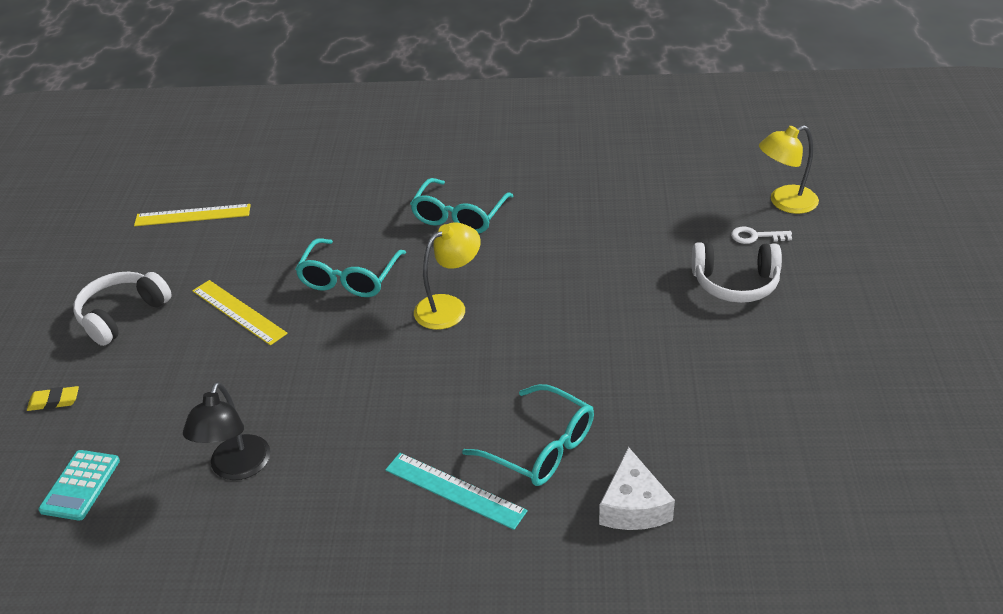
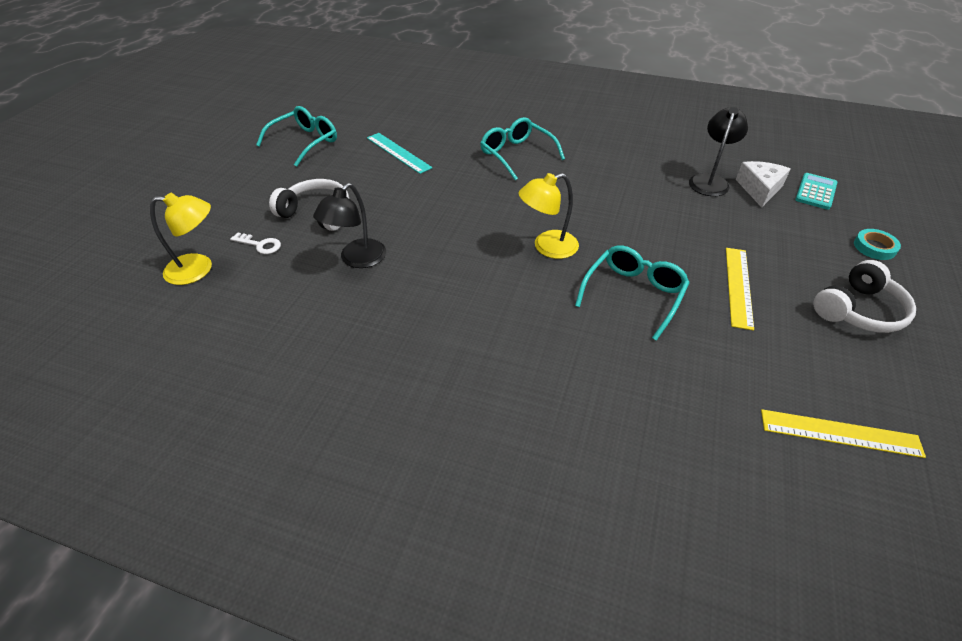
camera: 165 degrees left, 5 degrees up
yellow eraser [27,386,79,411] -> turquoise tape [854,229,901,260]
yellow ruler [192,280,288,345] -> yellow ruler turned 45 degrees clockwise [726,248,754,331]
turquoise ruler [385,453,528,530] -> turquoise ruler moved to [367,133,433,174]
turquoise glasses [410,178,513,234] -> turquoise glasses moved to [256,106,337,167]
white cheese [599,447,675,530] -> white cheese moved to [736,161,790,208]
none -> black lamp [313,183,386,268]

